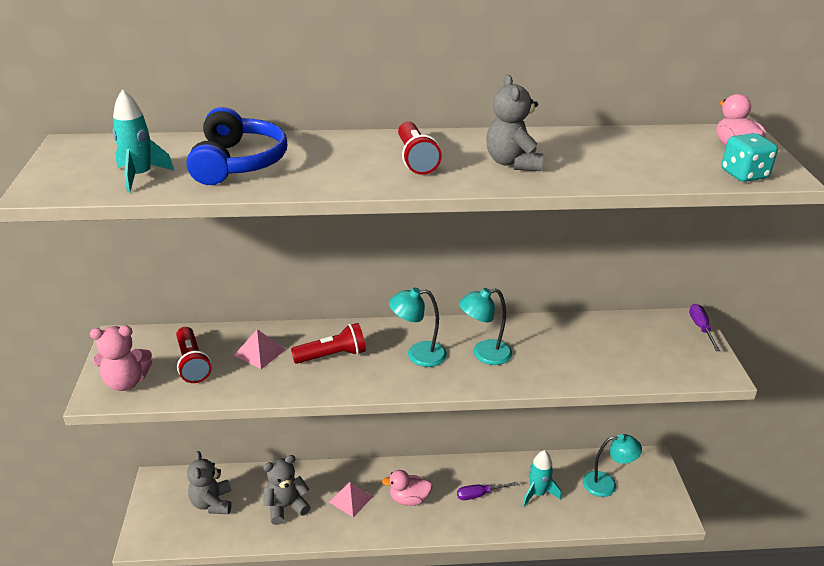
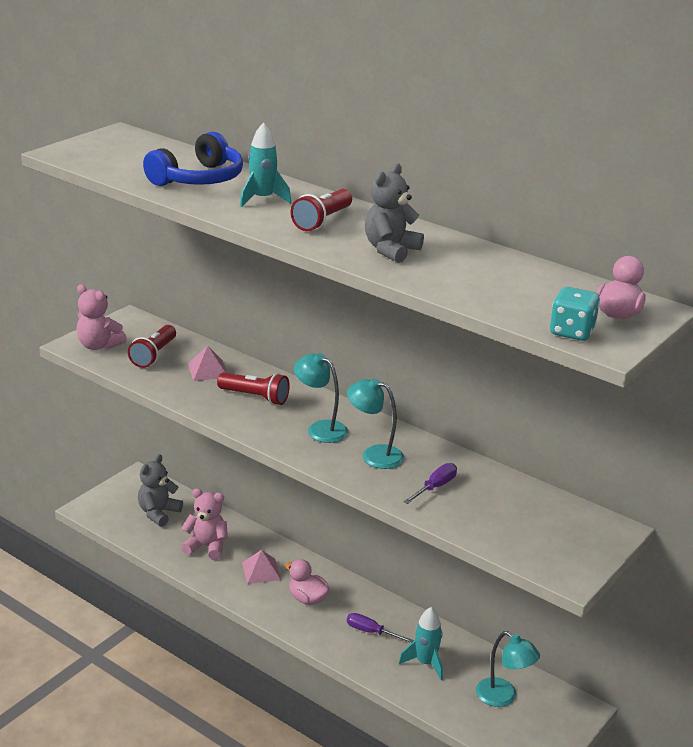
camera: 40 degrees right, 5 degrees down
turquoise rocket [113,89,175,193] -> turquoise rocket moved to [240,122,291,207]
grey teddy bear [263,455,311,525] -> pink teddy bear [181,488,228,560]
purple screwdriver [689,304,720,351] -> purple screwdriver moved to [403,463,457,504]

